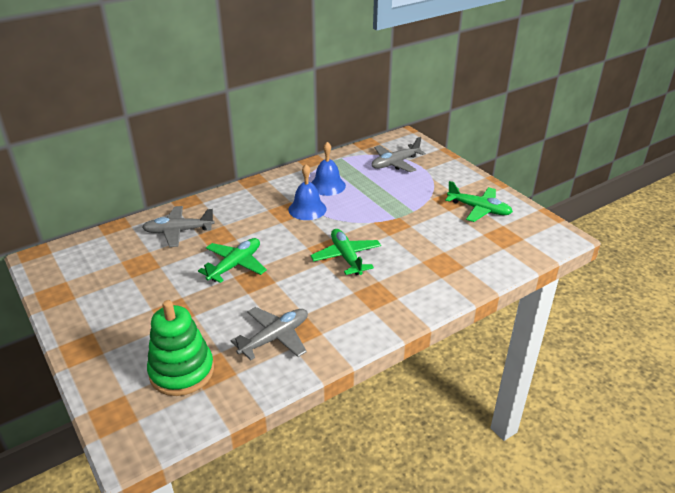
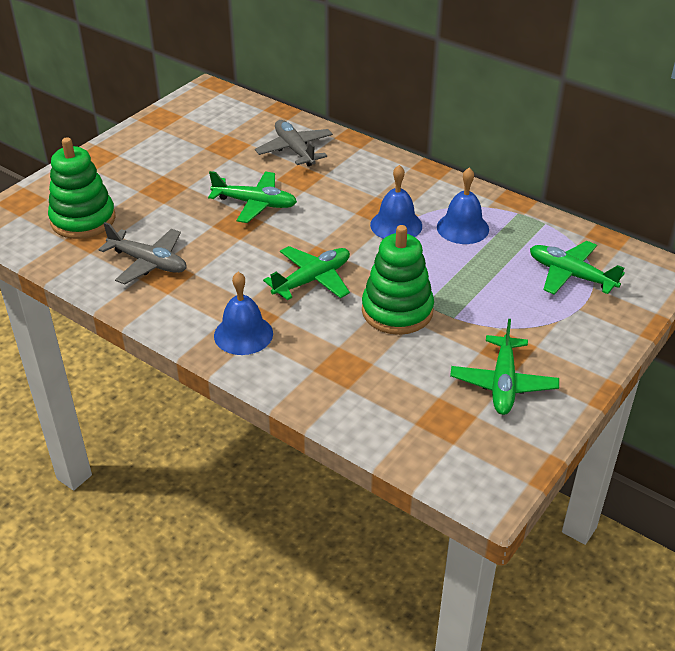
camera: 70 degrees right, 5 degrees up
grey plane [372,137,426,172] -> green plane [530,241,625,294]
none -> blue bell [214,272,273,355]
none -> green stacking toy [362,225,434,335]

